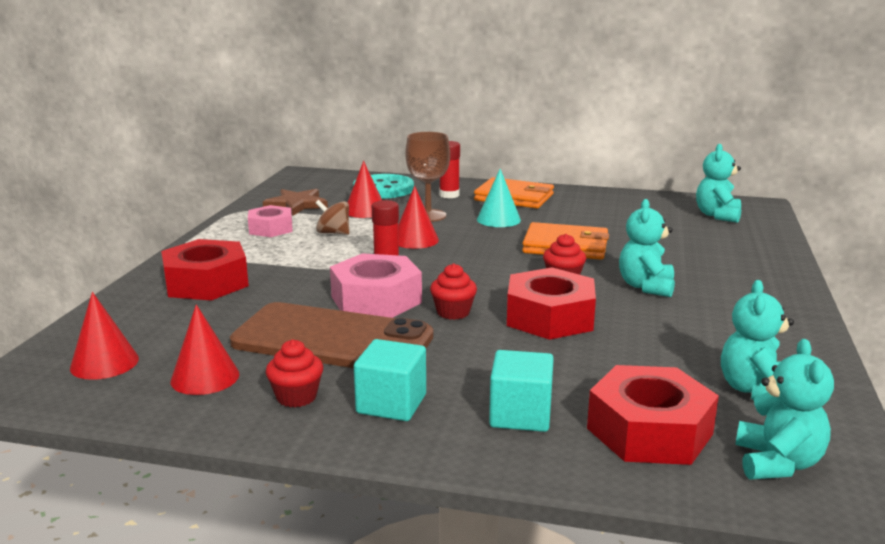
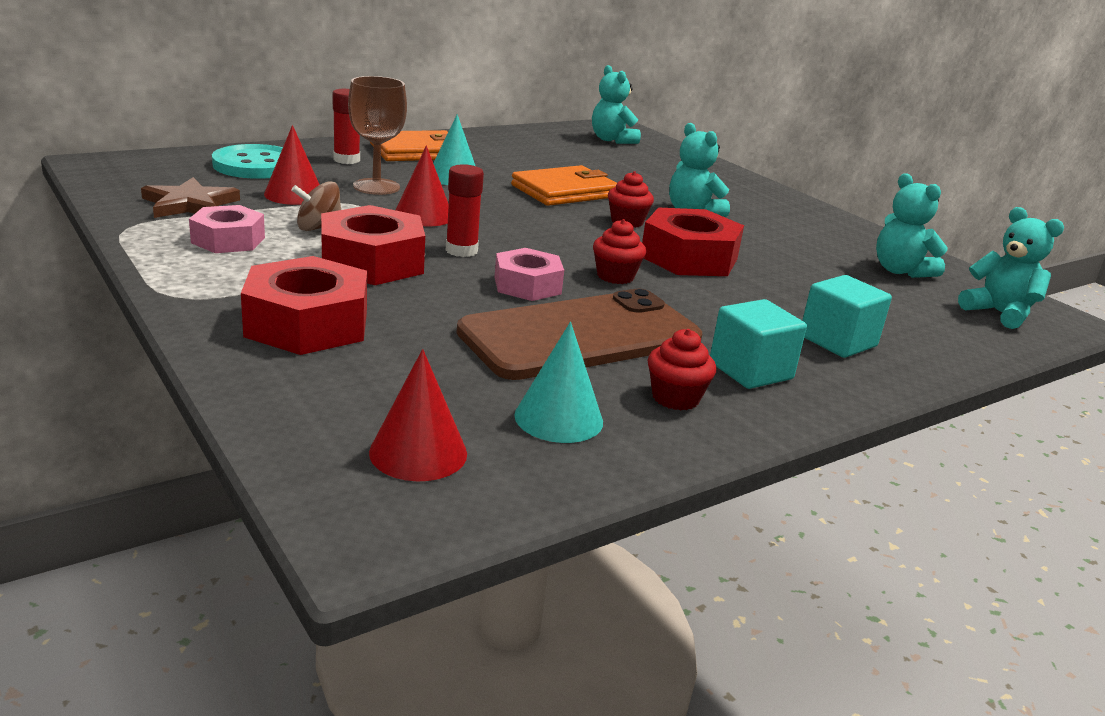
camera: 50 degrees left, 5 degrees up
red cone [170,304,239,395] -> turquoise cone [514,322,603,443]
pink nut [330,253,422,318] -> pink nut [495,248,564,301], size x0.64
red nut [587,365,719,465] -> red nut moved to [321,205,425,285]

